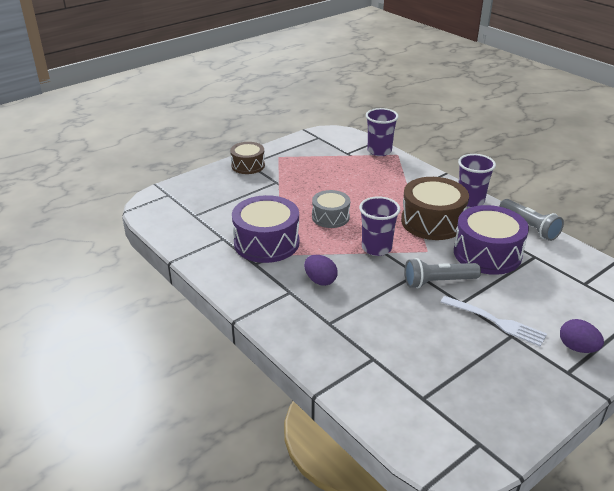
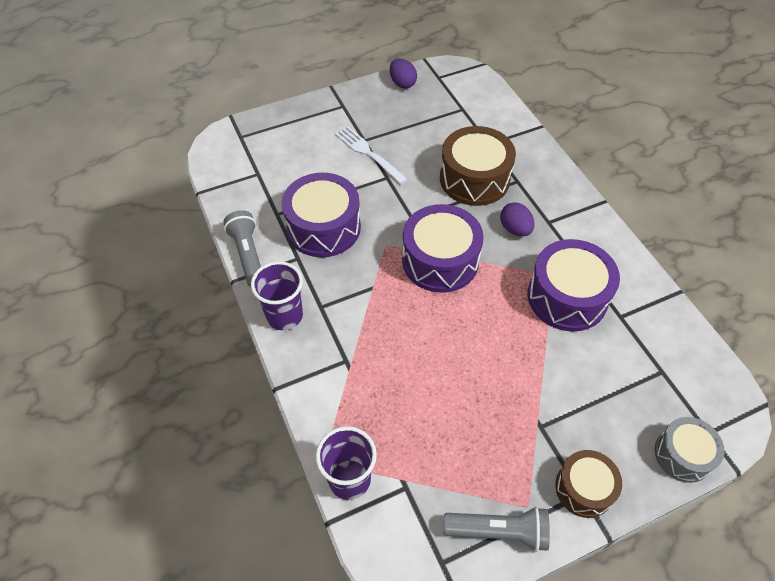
camera: 165 degrees left, 20 degrees up
grey drum [312,190,350,228] -> grey drum moved to [655,417,724,483]
purple cup [359,196,400,256] -> purple drum [402,204,484,293]
brown drum [401,177,469,240] -> brown drum moved to [440,126,516,206]
grey flashlight [405,258,481,288] -> grey flashlight moved to [444,507,550,552]
purple egg [560,319,604,353] -> purple egg moved to [390,59,417,88]

